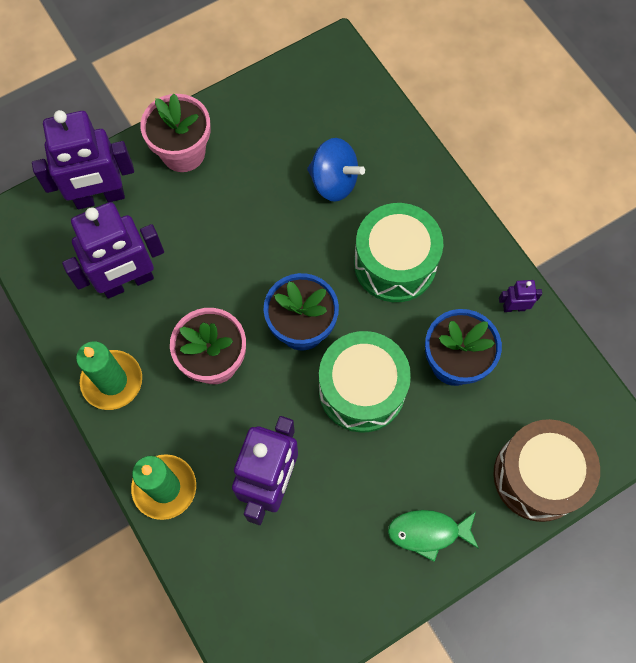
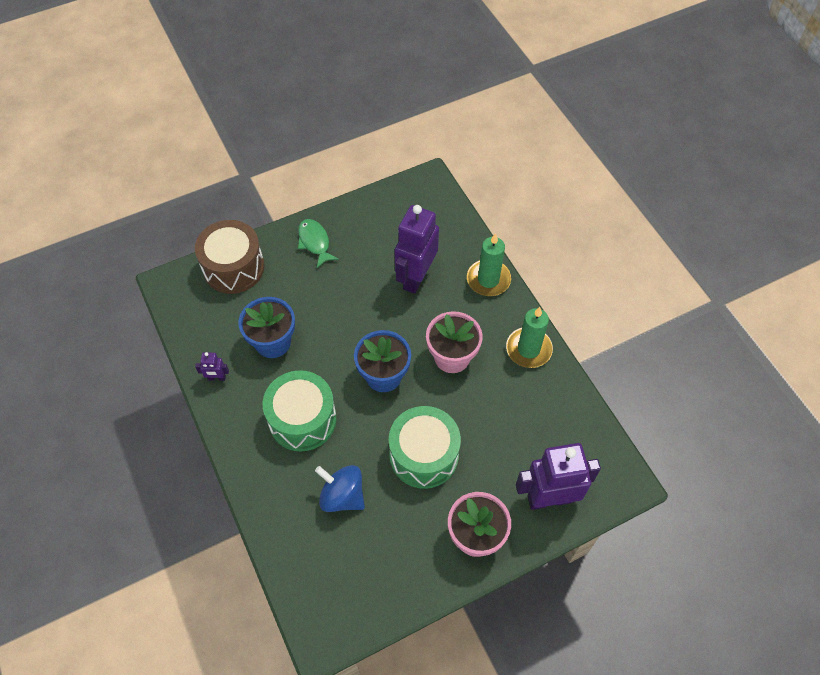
camera: 175 degrees left, 10 degrees down
purple robot [62,202,164,299] -> none
green drum [319,331,411,433] -> green drum moved to [389,406,461,489]
green fish [388,510,479,562] -> green fish turned 120 degrees counterclockwise [298,219,339,268]

